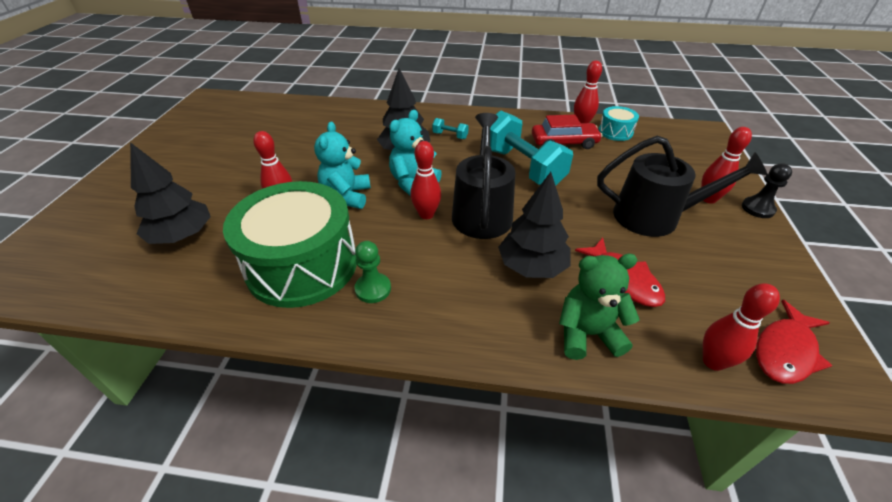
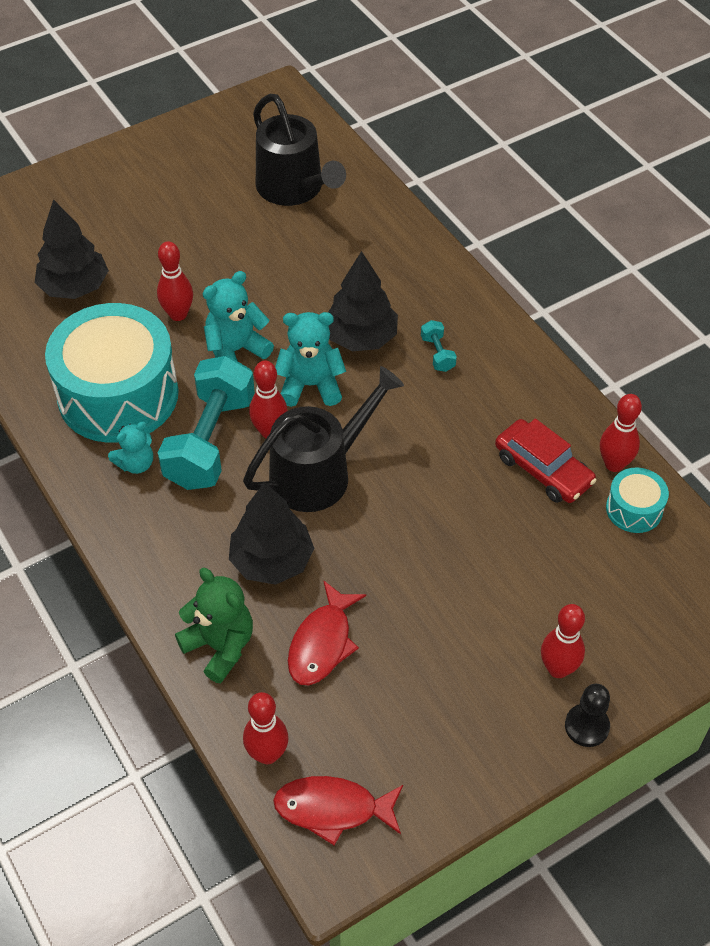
camera: 50 degrees right, 10 degrees up
green drum [223,181,357,308] -> turquoise drum [45,303,179,443]
green pawn [355,241,391,303] -> turquoise teddy bear [108,422,153,474]
turquoise dumbbell [490,110,573,186] -> turquoise dumbbell moved to [158,355,255,490]
black watering can [597,136,768,237] -> black watering can moved to [253,94,346,206]

